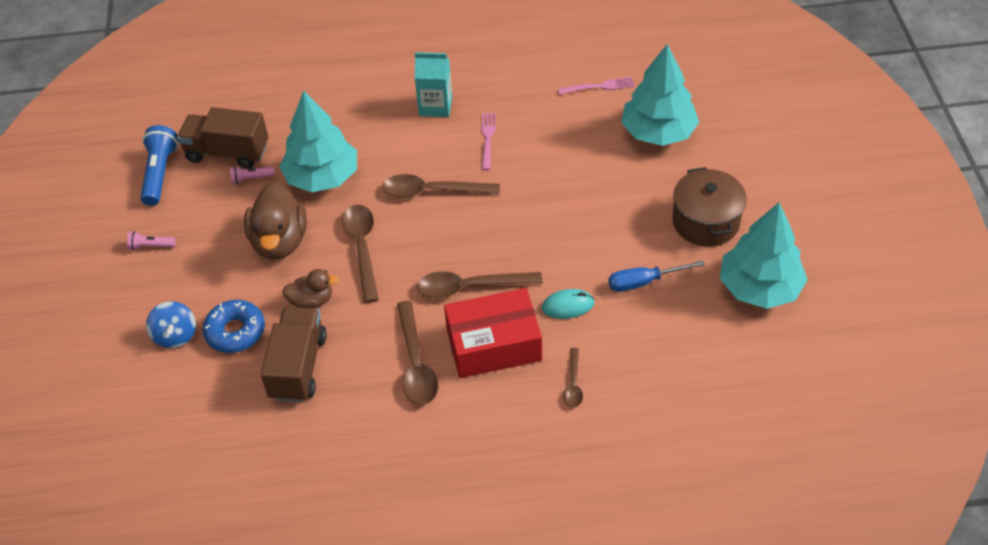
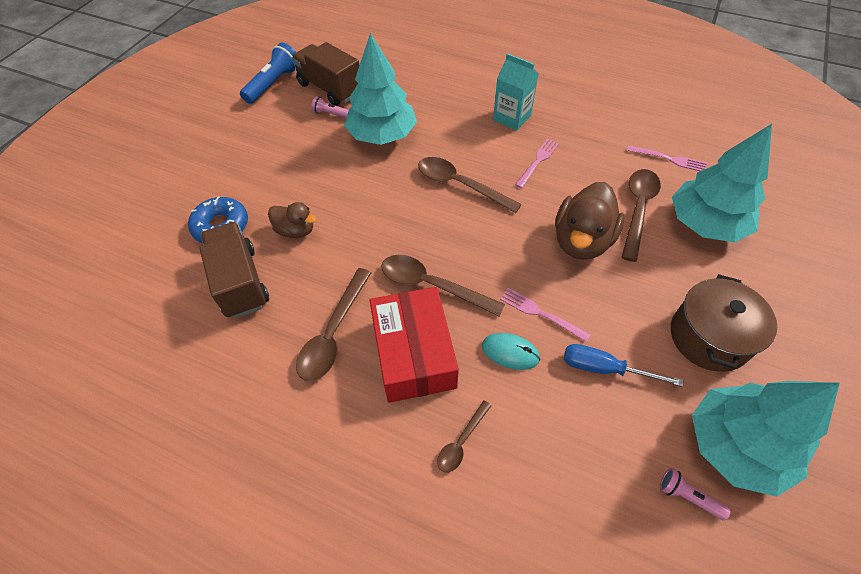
camera: 30 degrees right, 5 degrees up
pink flashlight [127,231,176,250] -> pink flashlight moved to [660,468,731,521]
blue spinning top [146,301,196,348] -> none
brown duck [244,182,307,260] -> brown duck moved to [555,182,625,260]
brown truck [261,307,327,402] -> brown truck turned 60 degrees counterclockwise [199,222,269,318]
brown spoon [342,205,379,303] -> brown spoon moved to [621,169,661,262]
red box [444,288,542,378] -> red box turned 60 degrees clockwise [369,287,459,403]
none -> pink fork [500,288,591,342]

